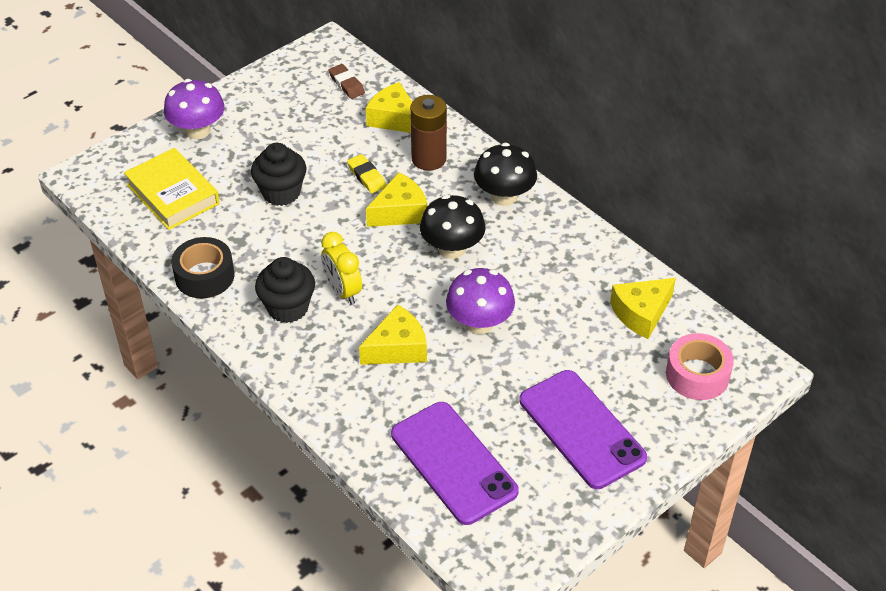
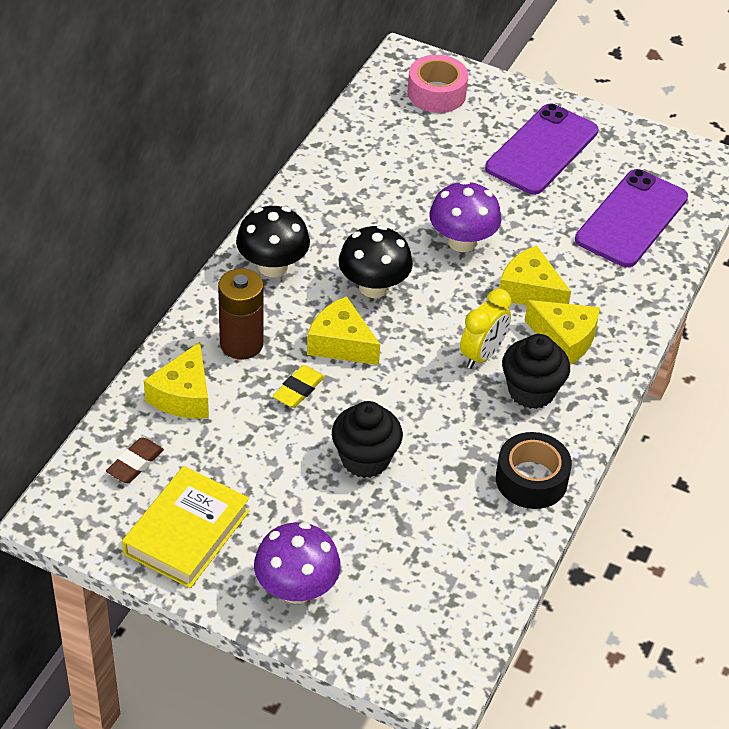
camera: 115 degrees left, 0 degrees up
yellow book [124,148,220,230] -> yellow book moved to [122,466,249,588]
yellow cheese [610,278,676,339] -> yellow cheese moved to [525,300,600,365]

